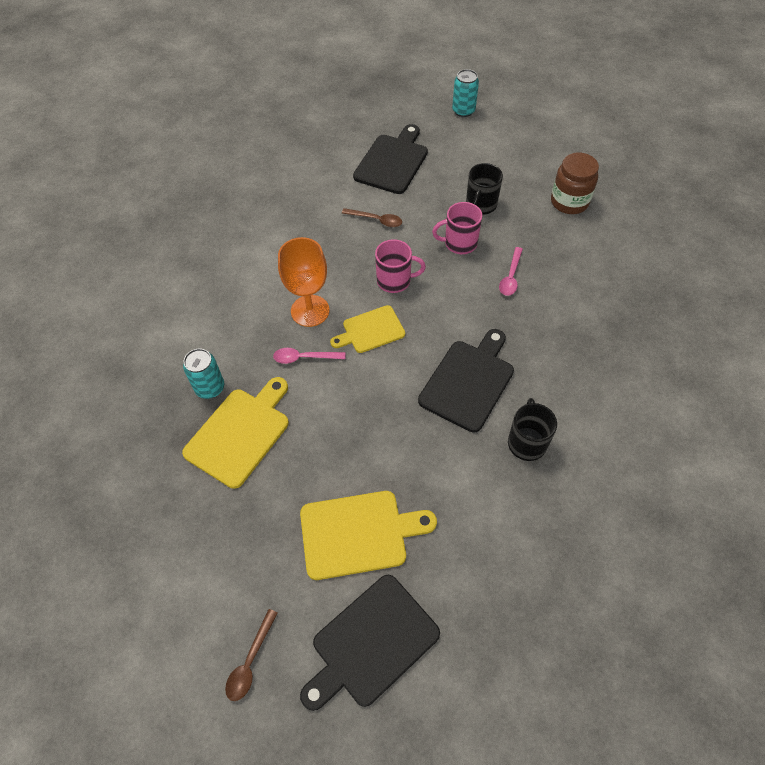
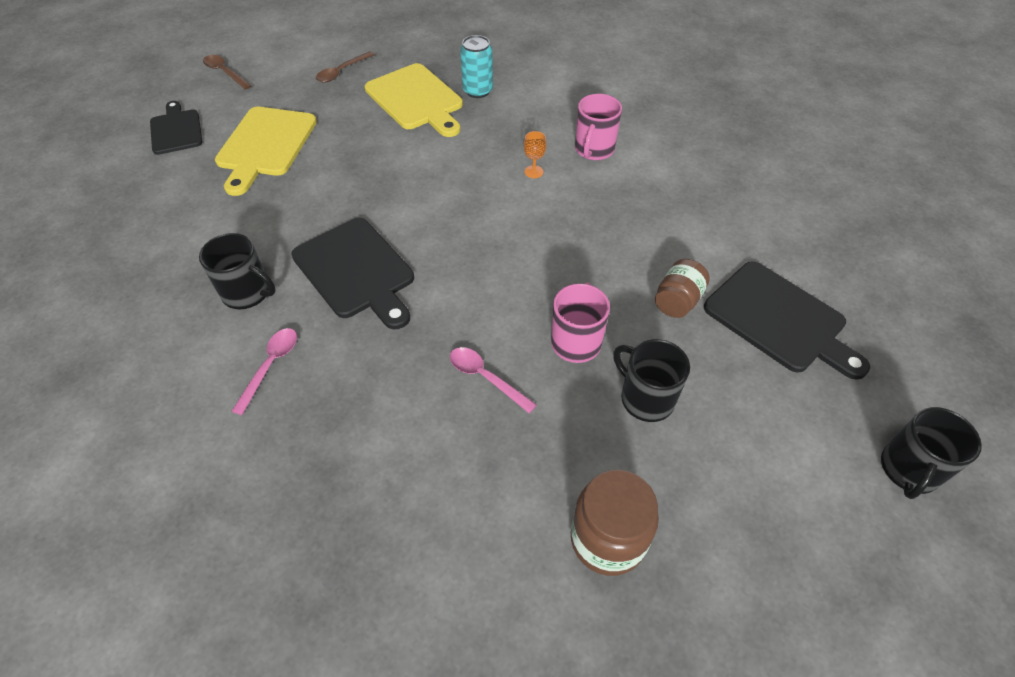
camera: 110 degrees right, 5 degrees down
pink spoon [273,348,345,364] -> pink spoon moved to [232,328,297,415]
orange goblet [278,237,330,327] -> orange goblet [524,131,546,178], size x0.41
black cutting board [300,575,440,711] -> black cutting board [150,101,203,155], size x0.64
yellow cutting board [330,305,405,353] -> none
brown spoon [342,208,402,227] -> brown spoon moved to [316,51,375,82]
pink mug [375,239,426,293] -> pink mug moved to [575,94,622,160]
turquoise can [452,69,479,117] -> black mug [881,407,982,499]
none -> brown jar [655,259,710,318]

